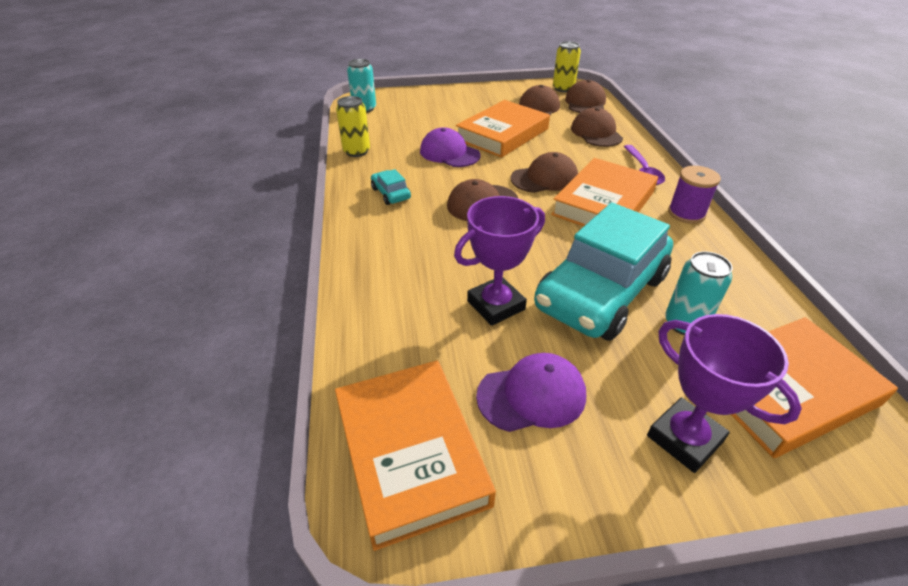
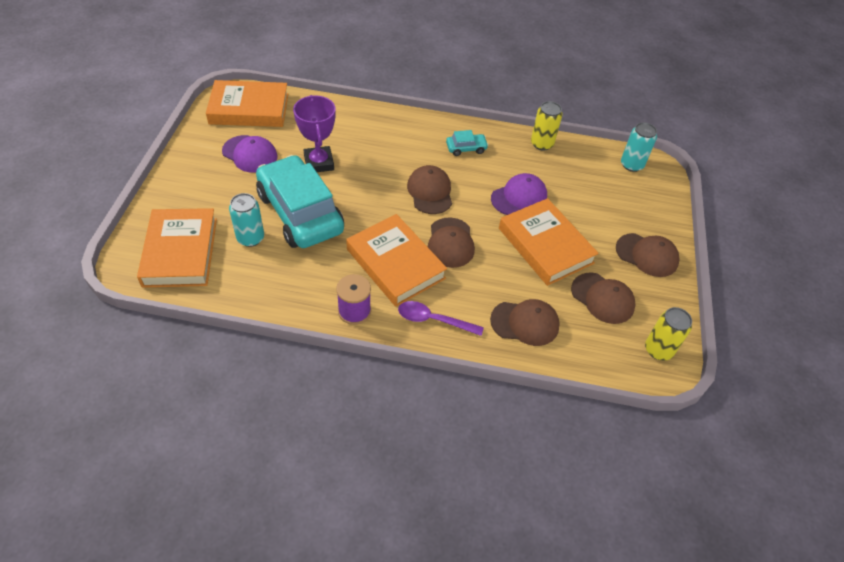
camera: 105 degrees right, 10 degrees up
purple cap [476,353,586,432] -> purple cap turned 60 degrees counterclockwise [222,135,278,173]
brown cap [565,80,606,113] -> brown cap moved to [616,233,680,277]
purple trophy [647,314,802,473] -> none

